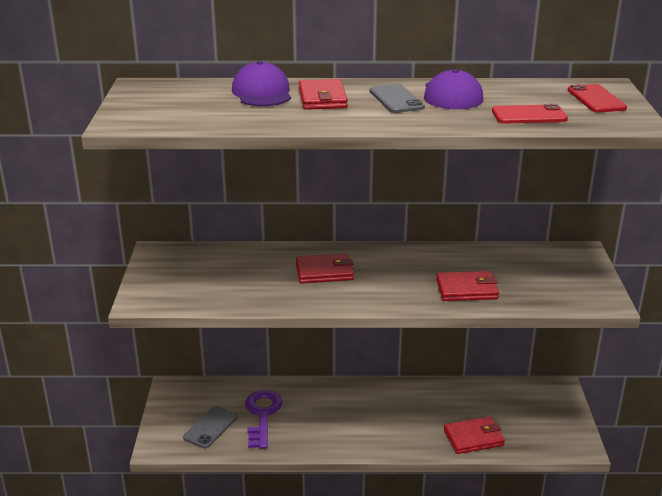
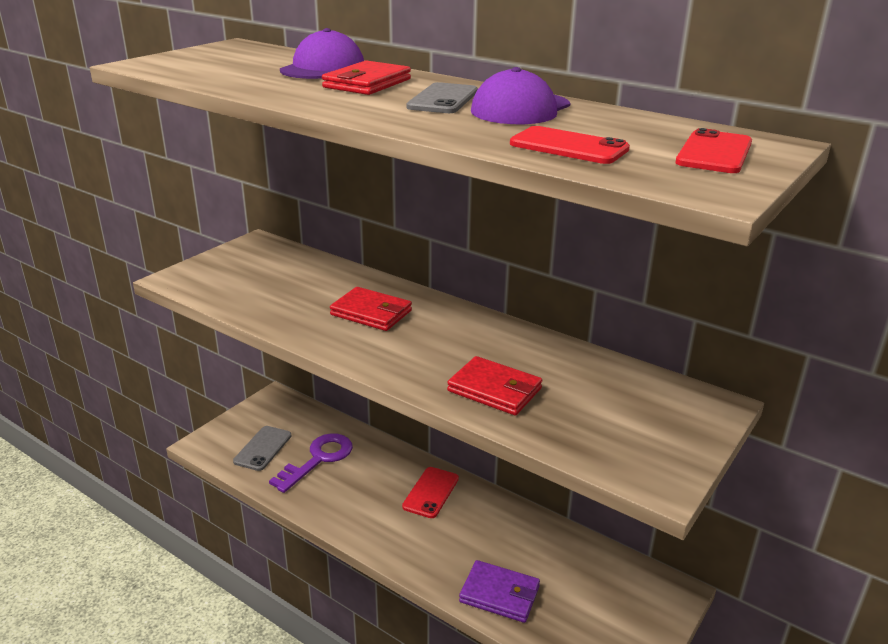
camera: 35 degrees right, 0 degrees up
grey phone [183,406,237,448] -> grey phone turned 45 degrees counterclockwise [233,426,291,471]
red wallet [444,416,505,454] -> purple wallet [459,560,540,623]
none -> red phone [402,467,459,518]

